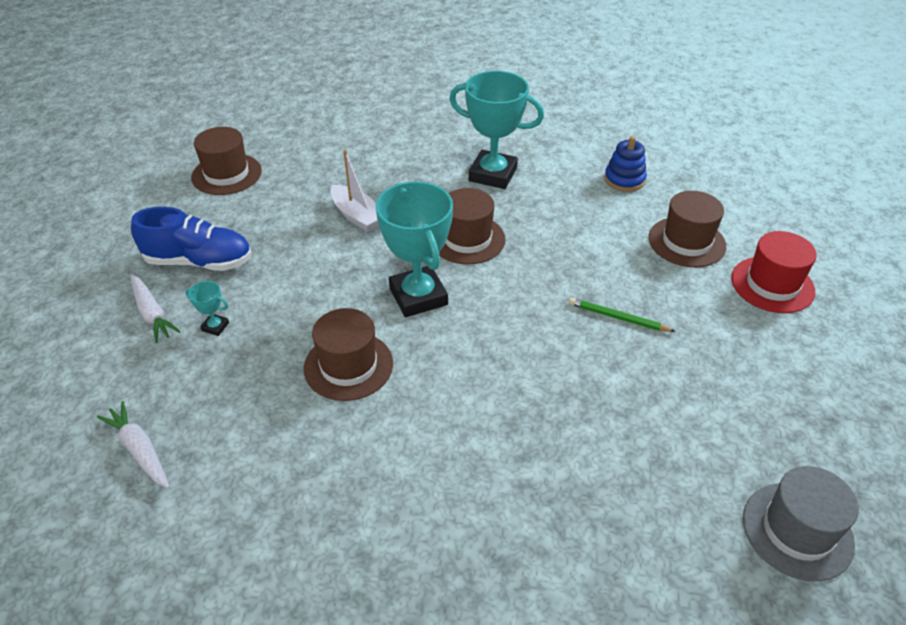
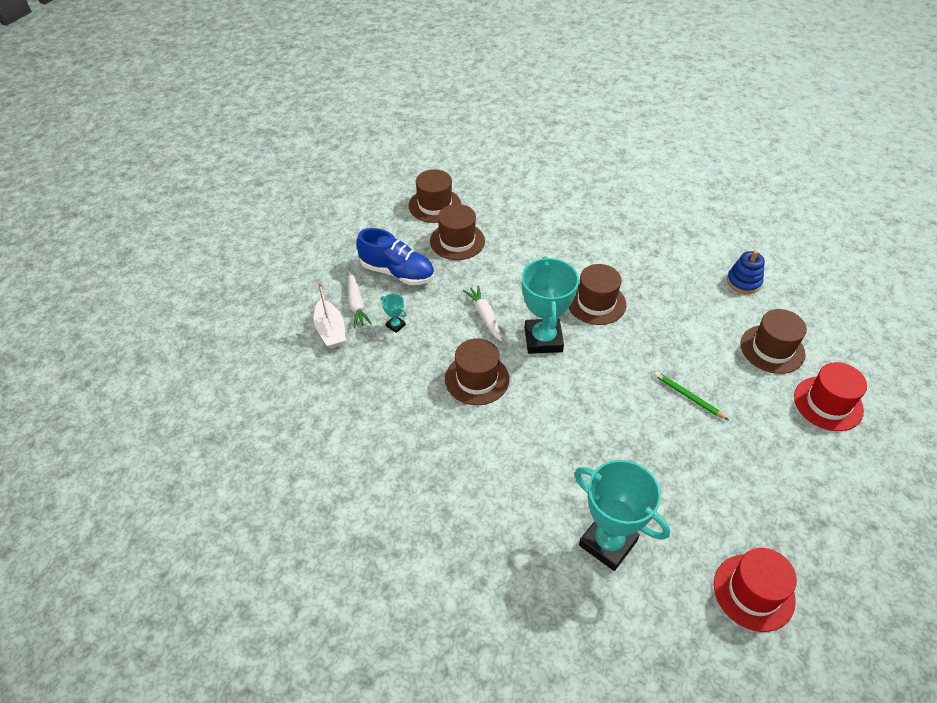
camera: 20 degrees right, 5 degrees up
white carrot [97,401,170,488] -> white carrot moved to [463,285,502,341]
white boat [331,150,379,232] -> white boat moved to [314,282,346,349]
turquoise trophy [449,71,544,189] -> turquoise trophy moved to [574,460,670,571]
grey hat [743,466,859,581] -> red hat [714,548,797,632]
none -> brown hat [430,204,485,260]

